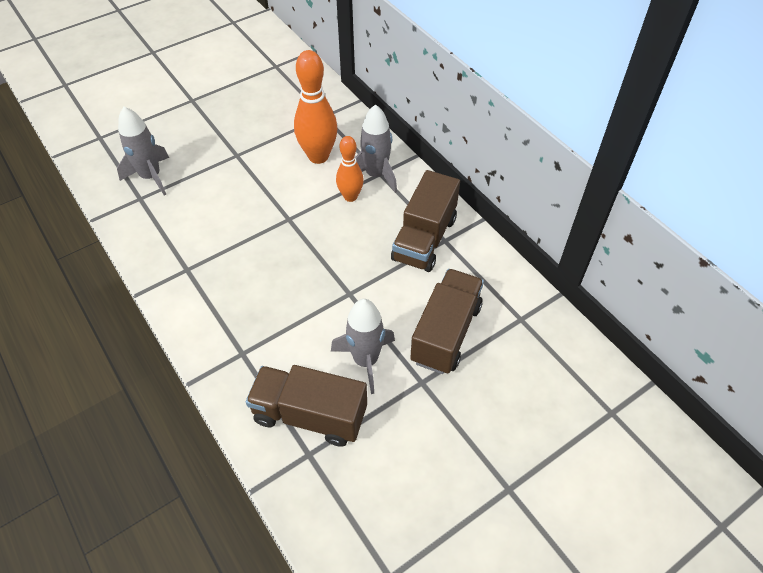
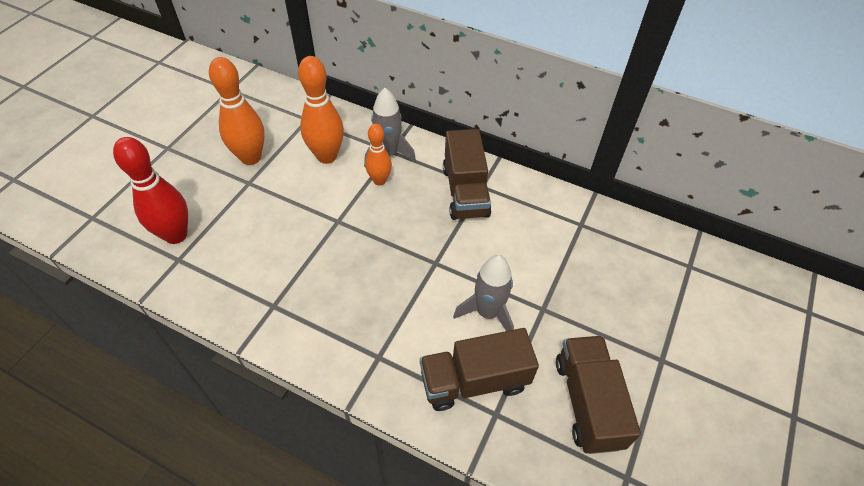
camera: 30 degrees left, 0 degrees up
grey rocket [117,107,169,195] -> red bowling pin [113,137,188,244]
brown truck [410,269,484,374] -> brown truck moved to [556,336,641,454]
none -> orange bowling pin [209,57,265,165]

